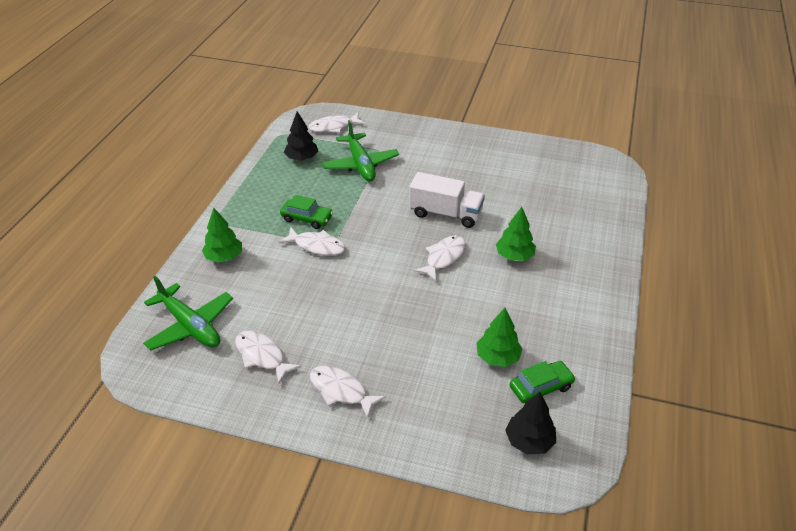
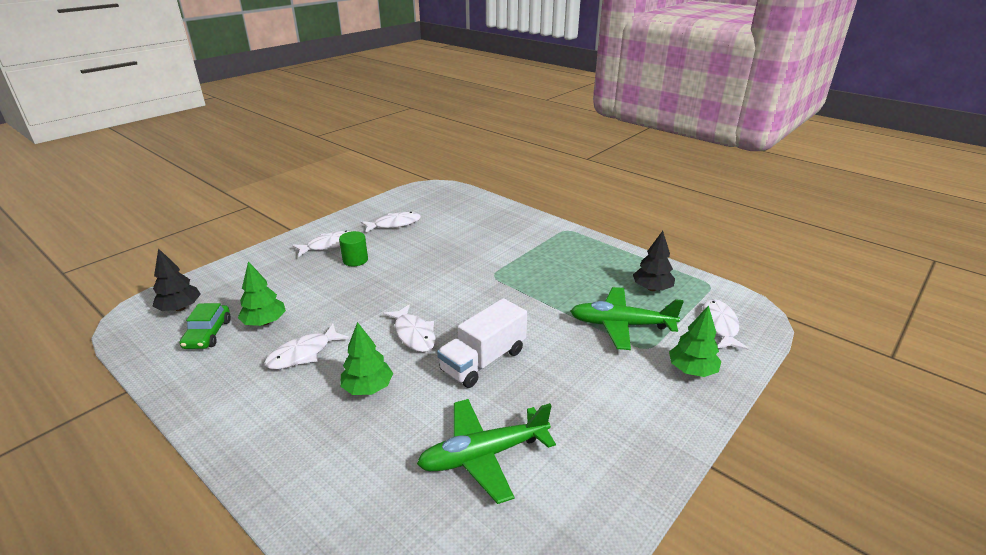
camera: 115 degrees right, 10 degrees down
green plane [143,276,233,351] -> green plane moved to [417,399,556,504]
green tree [202,208,242,263] -> green tree moved to [669,305,722,377]
white fish [279,227,346,256] -> white fish moved to [264,324,349,369]
green car [280,195,333,229] -> none
none -> green cylinder [339,231,368,266]

